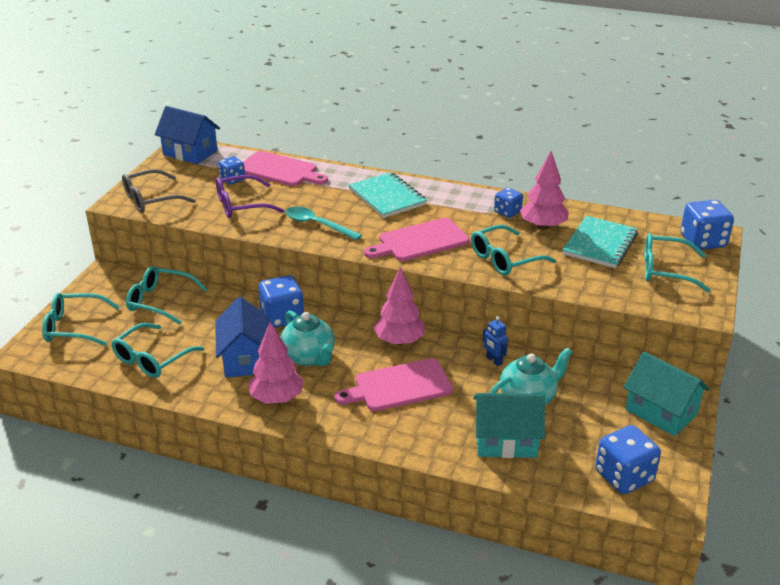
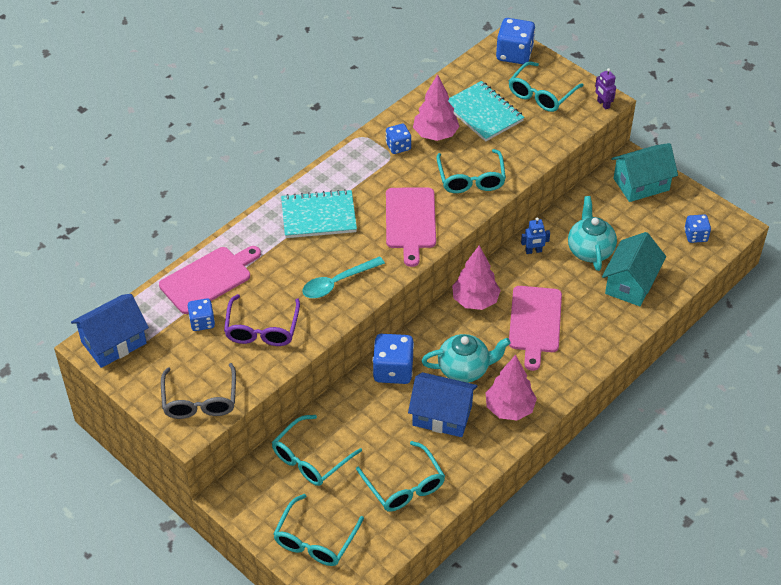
camera: 65 degrees left, 15 degrees up
blue dice [595,425,661,494] -> blue dice [684,215,711,243], size x0.60
none -> purple robot [595,68,616,110]

